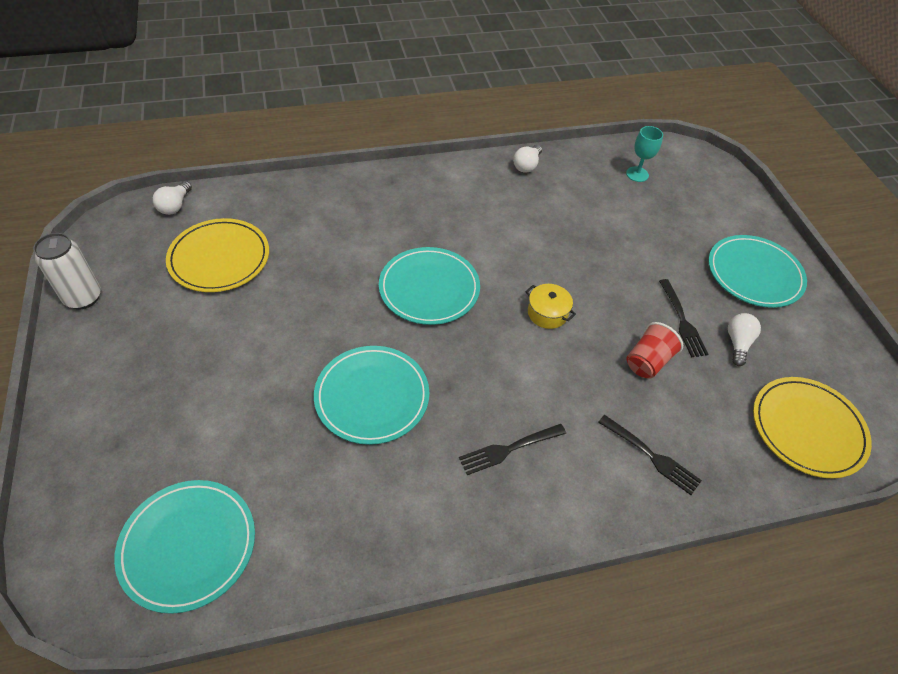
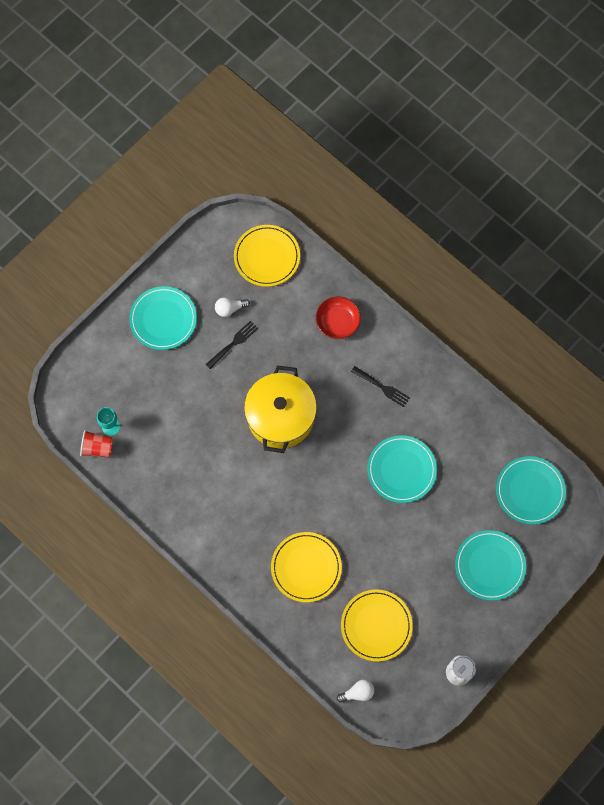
camera: 120 degrees left, 20 degrees up
turquoise plate [379,247,480,325] -> turquoise plate moved to [455,530,526,601]
white light bulb [513,145,542,173] -> none
yellow pot [525,284,576,329] -> yellow pot [244,365,317,453], size x2.46
black fork [598,415,702,495] -> red bowl [316,296,361,339]
red cup [627,322,683,379] -> red cup moved to [80,430,113,458]
none -> yellow plate [271,532,342,602]

